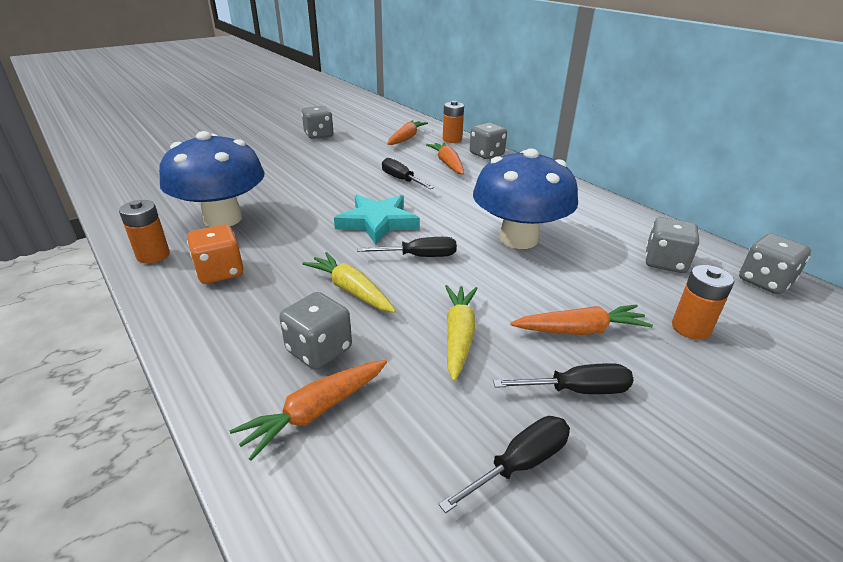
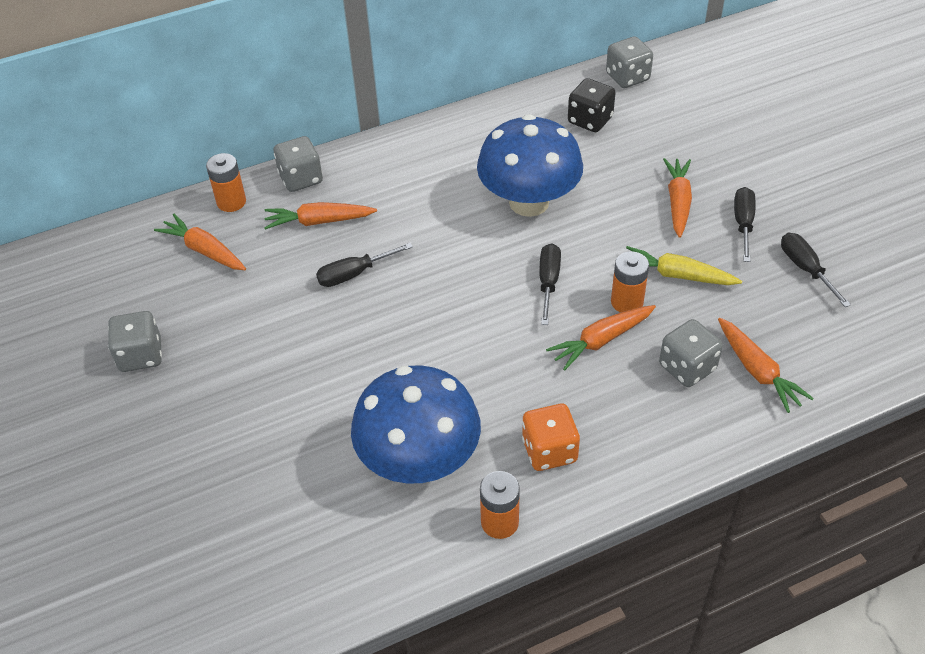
camera: 75 degrees left, 15 degrees up
yellow carrot [303,252,396,313] -> orange carrot [546,305,656,371]
turquoise star [334,195,420,245] -> none
grey dice [645,217,699,273] -> black dice [568,78,616,132]
orange battery [672,265,734,340] -> orange battery moved to [611,251,649,313]

